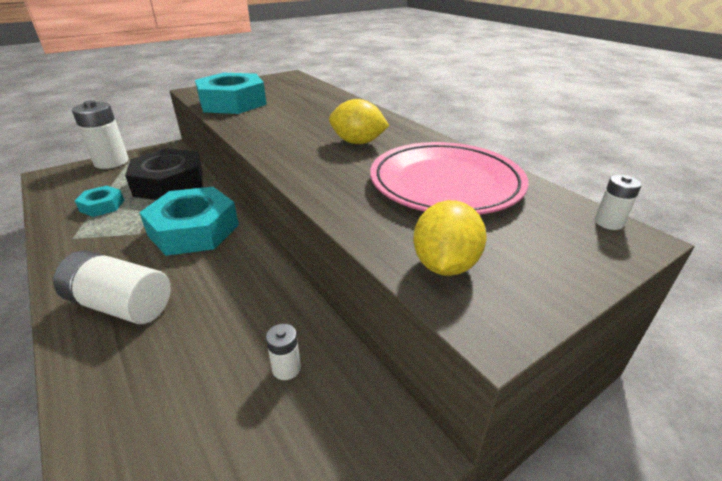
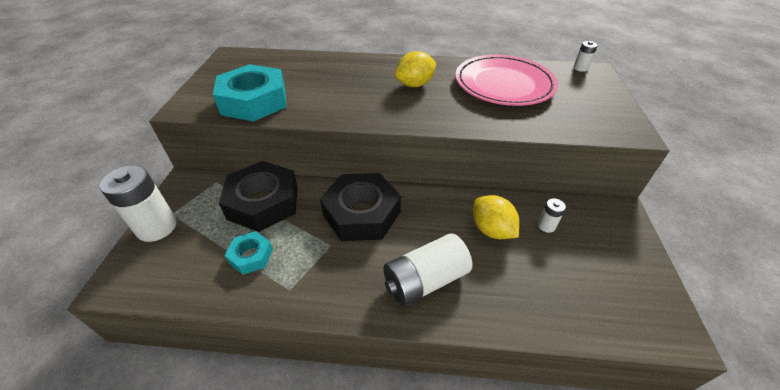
camera: 50 degrees left, 10 degrees up
turquoise nut [139,187,239,256] -> black nut [320,173,401,241]
yellow lemon [413,200,487,276] -> yellow lemon moved to [473,195,519,239]

